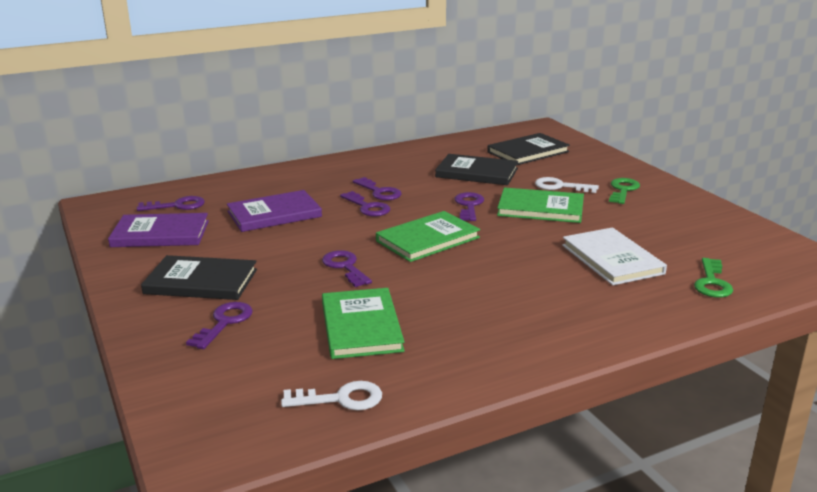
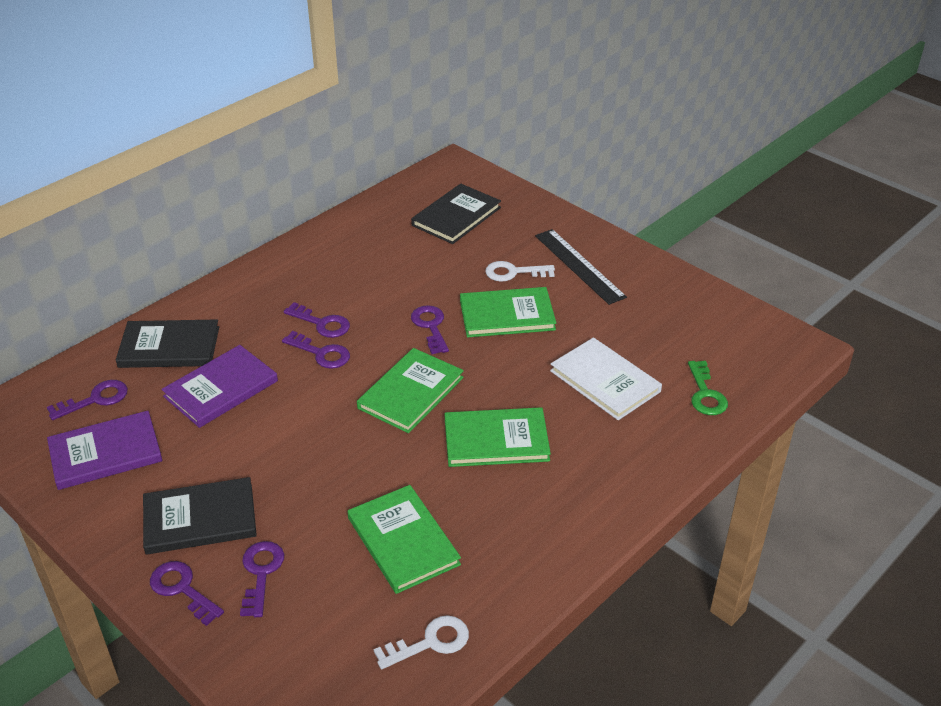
camera: 20 degrees left, 15 degrees up
purple key [322,250,372,287] -> purple key moved to [150,561,224,626]
black book [435,154,518,185] -> black book moved to [116,319,219,368]
green key [609,178,640,204] -> black ruler [535,229,627,305]
none -> green book [445,407,551,467]

